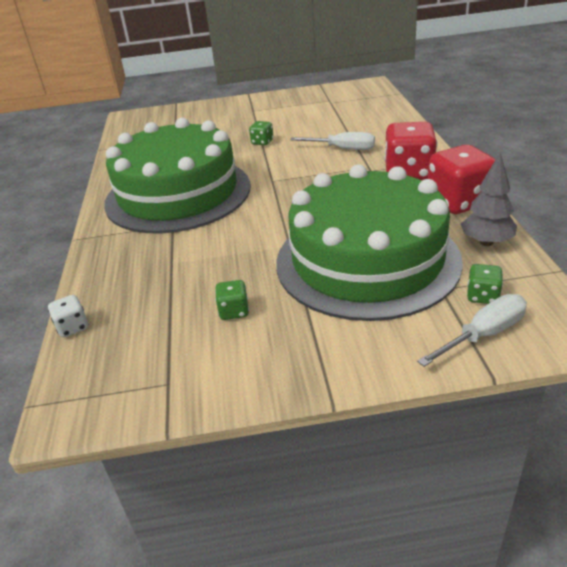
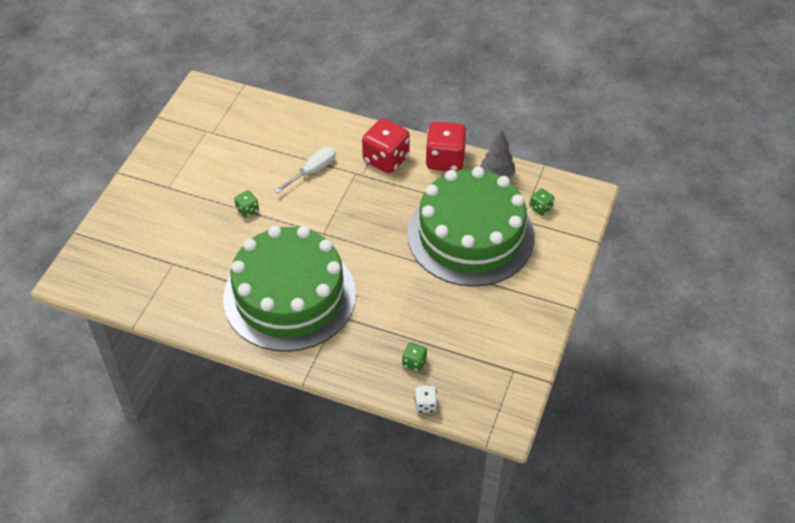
camera: 65 degrees left, 15 degrees up
green dice [215,280,249,320] -> green dice moved to [402,342,427,372]
white screwdriver [417,294,527,367] -> none

